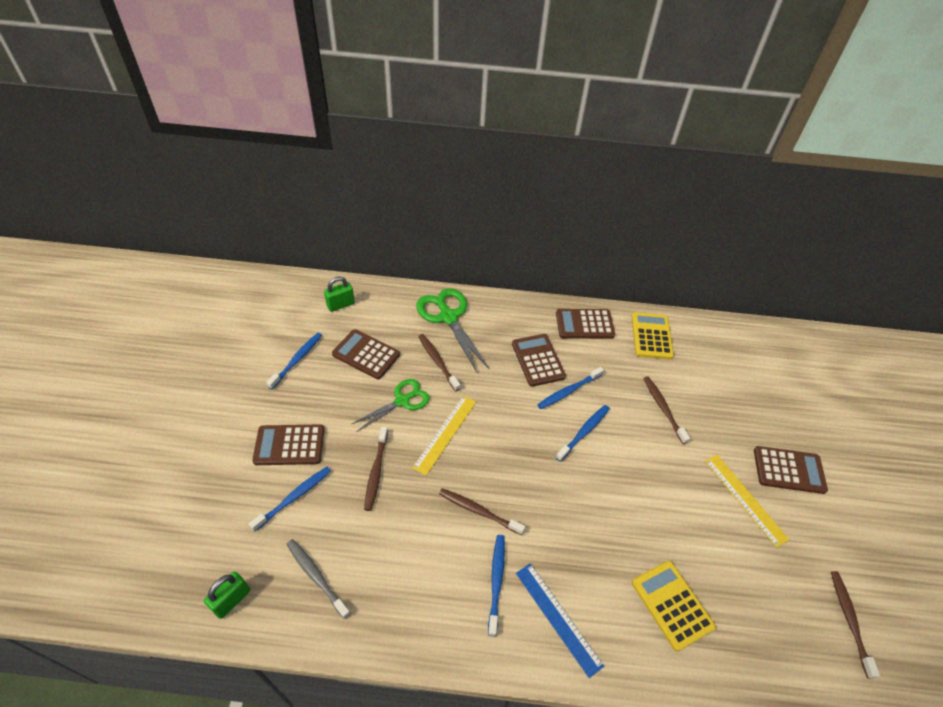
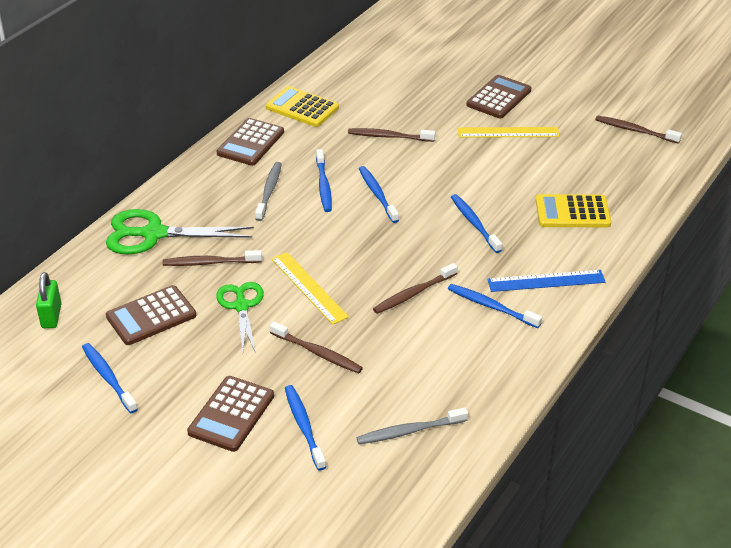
camera: 60 degrees left, 10 degrees down
green padlock [204,572,250,619] -> none
brown calculator [512,334,566,387] -> grey toothbrush [255,162,282,221]
none -> blue toothbrush [451,194,502,253]

